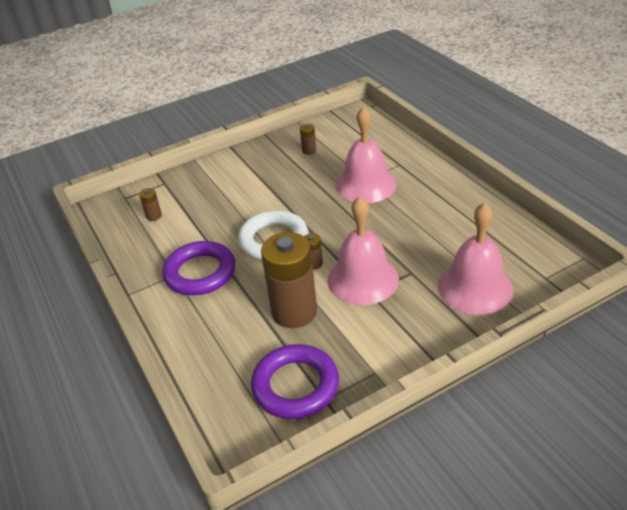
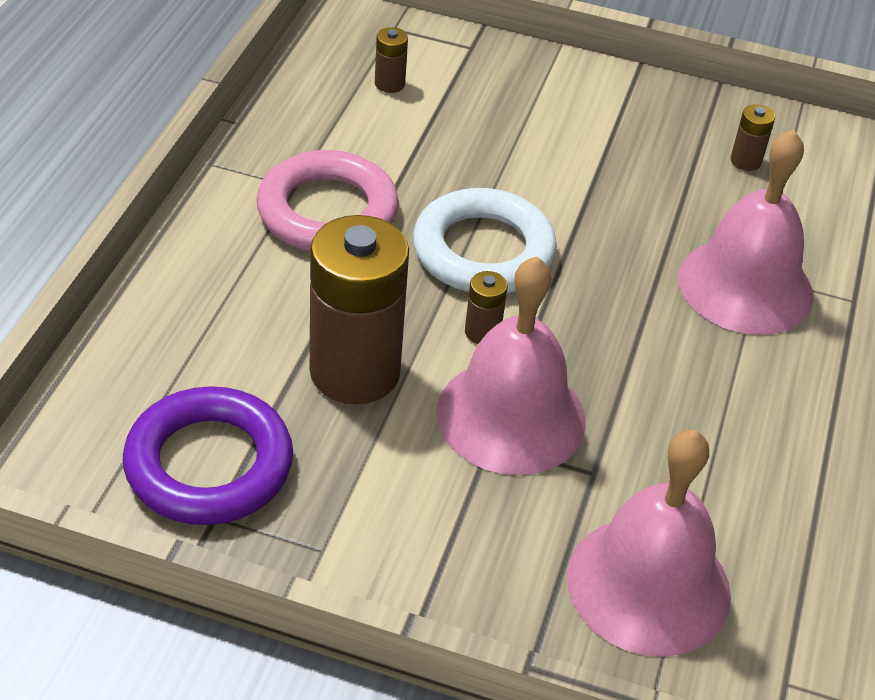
camera: 40 degrees right, 5 degrees up
purple ring [162,241,236,295] -> pink ring [256,150,399,251]

